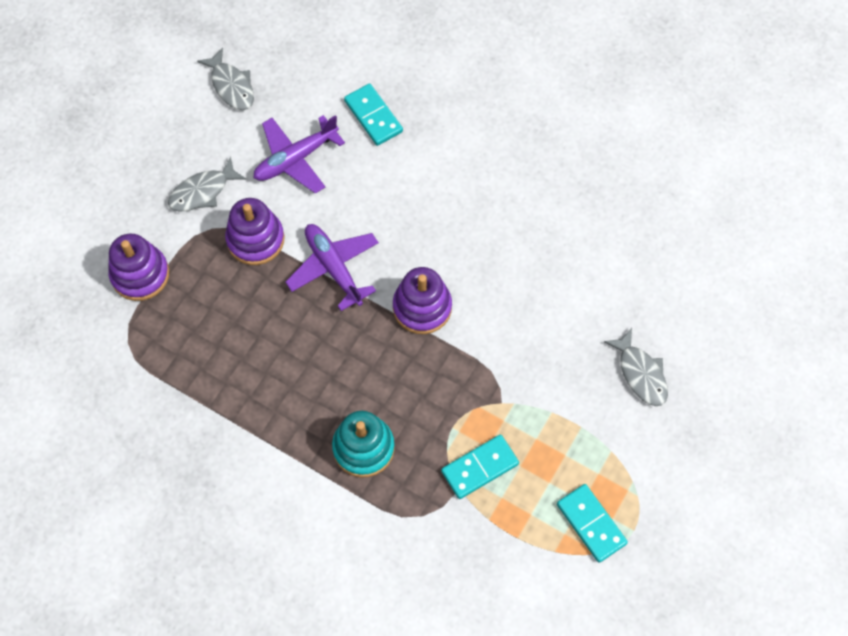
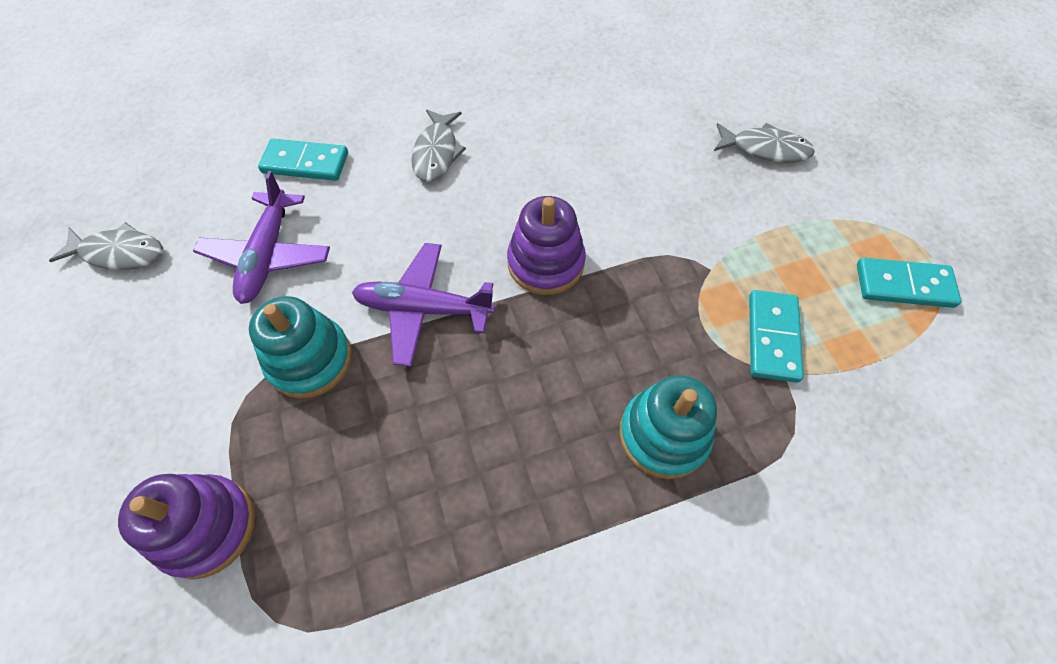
camera: 50 degrees left, 5 degrees down
grey fish [168,156,247,212] -> grey fish moved to [411,109,466,182]
purple stacking toy [225,198,284,265] -> turquoise stacking toy [249,296,352,398]

